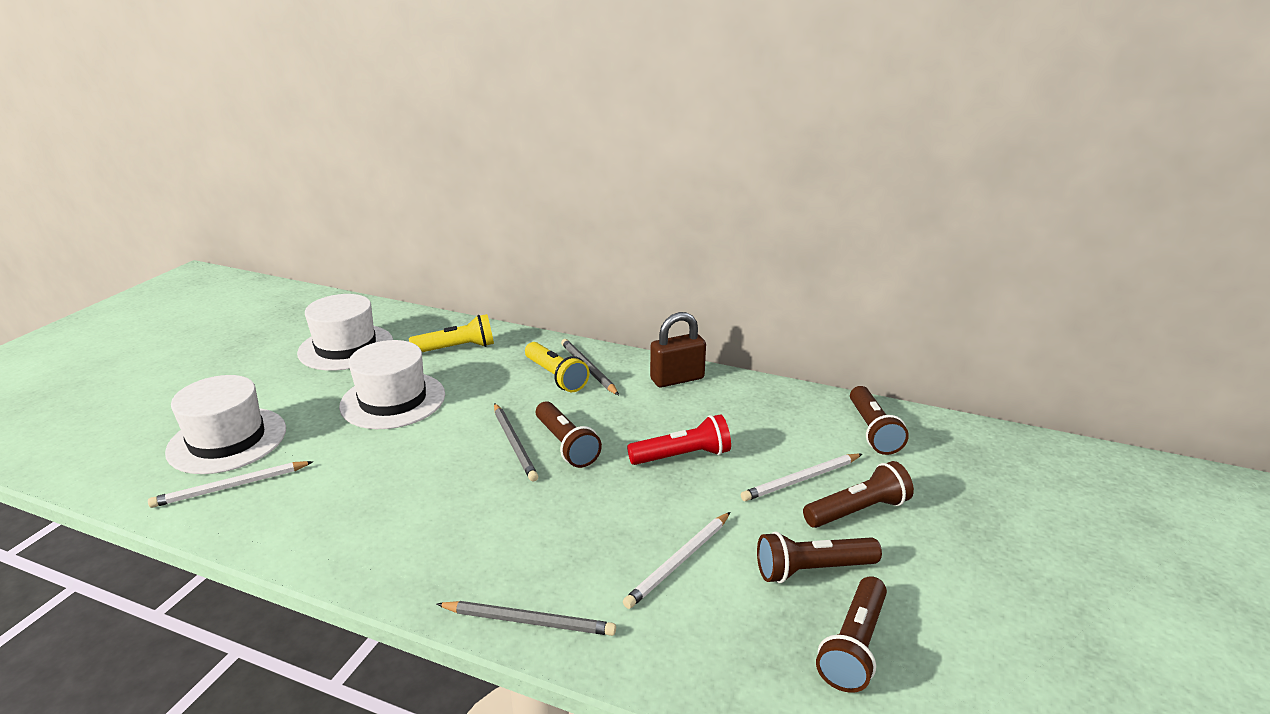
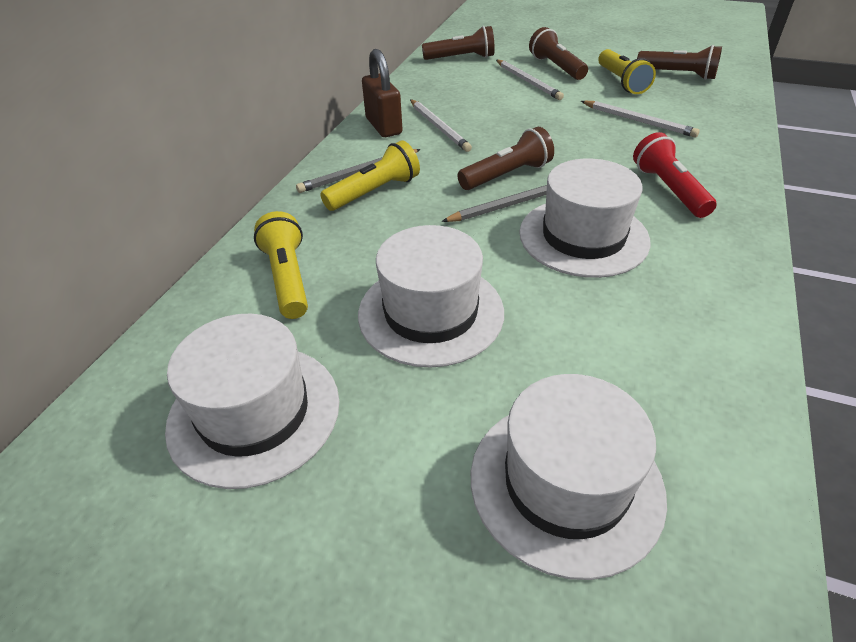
camera: 90 degrees left, 15 degrees up
white pencil [148,461,314,508] -> white pencil moved to [410,99,472,152]
grey pencil [437,601,616,636] -> none
red flashlight [627,414,731,465] -> red flashlight moved to [633,132,717,218]
brown flashlight [757,531,882,583] -> yellow flashlight [598,49,656,94]
none -> white hat [519,159,651,278]

